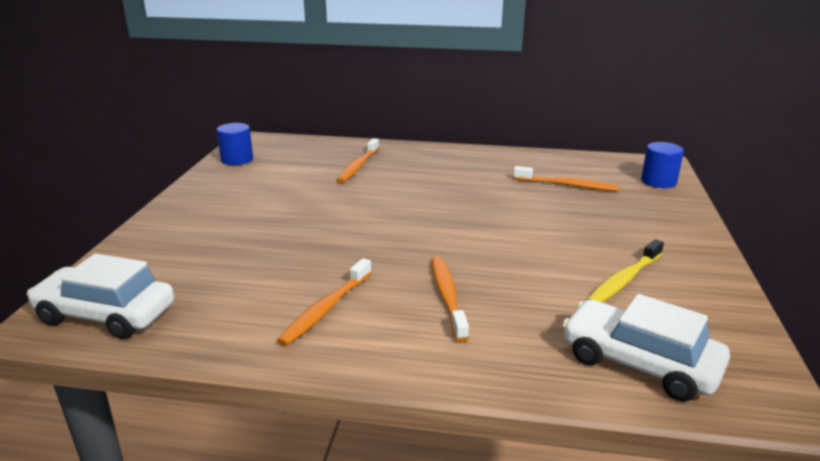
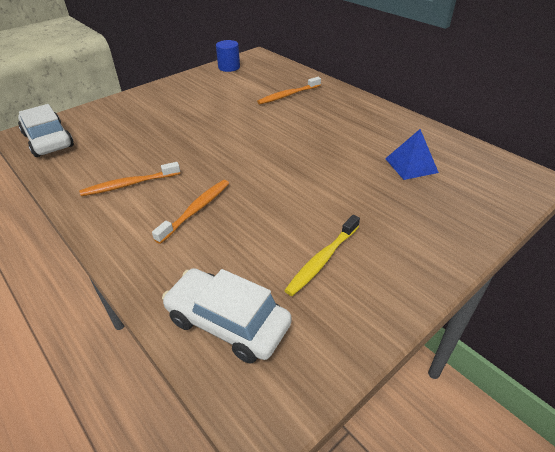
camera: 40 degrees right, 15 degrees up
orange toothbrush [513,166,619,191] -> blue pyramid [385,129,439,180]
white car [562,294,730,402] -> white car turned 45 degrees counterclockwise [162,268,292,363]
yellow toothbrush [587,239,664,302] -> yellow toothbrush turned 45 degrees counterclockwise [284,215,360,296]
blue cylinder [641,142,684,188] -> none

